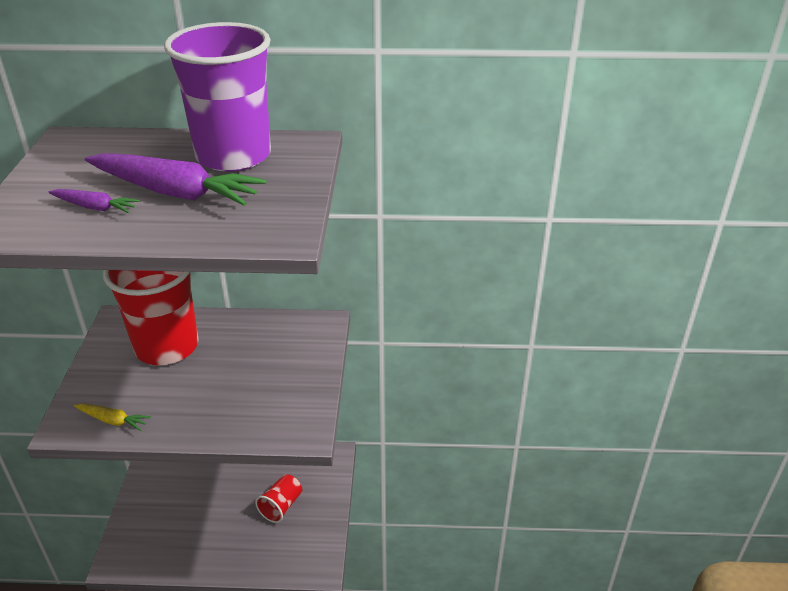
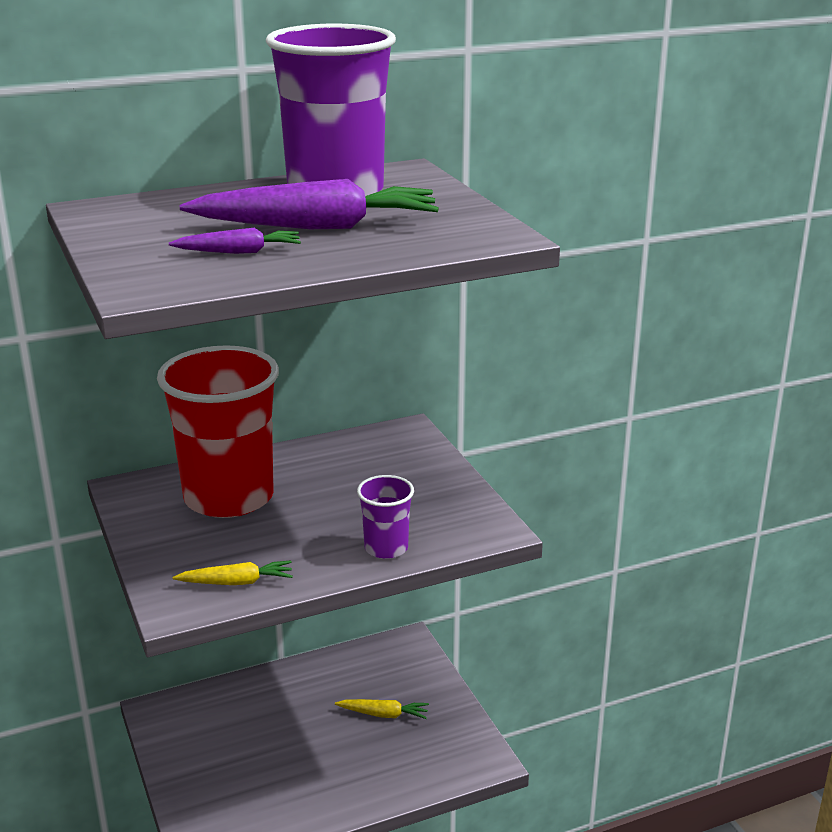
camera: 25 degrees left, 10 degrees down
red cup [255,474,302,523] -> yellow carrot [335,699,429,719]
none -> purple cup [357,475,414,559]

